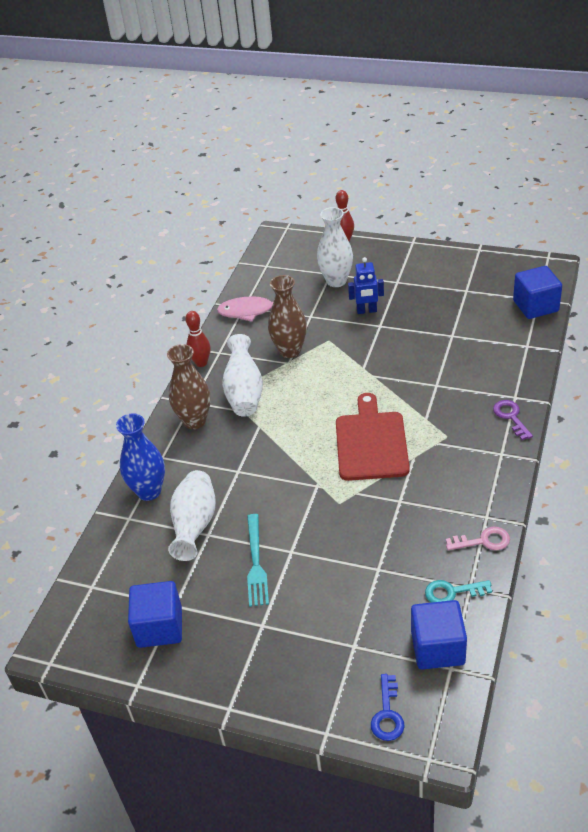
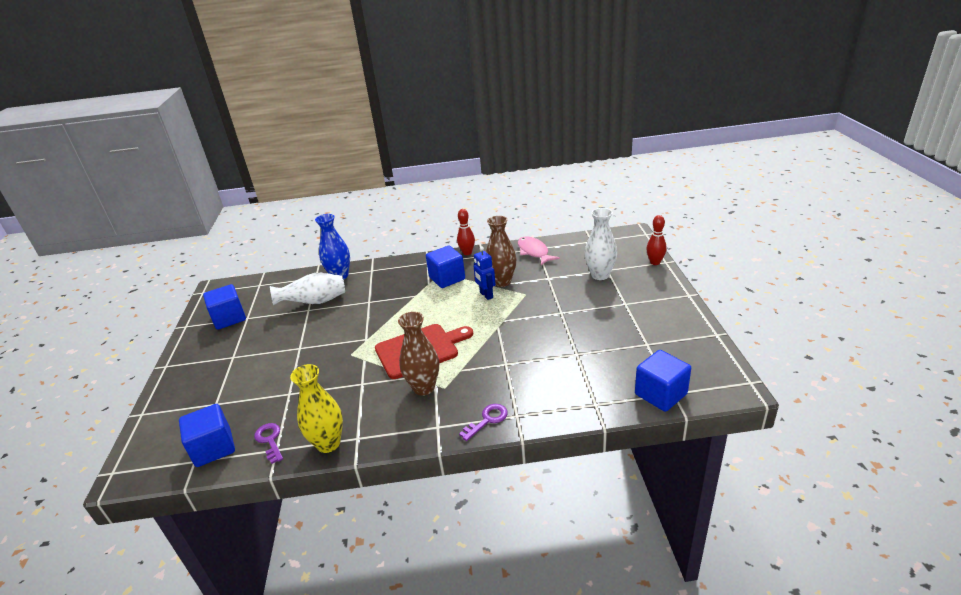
camera: 65 degrees right, 10 degrees down
brown vase [167,344,211,429] -> brown vase moved to [398,312,439,396]
white vase [222,334,263,417] -> blue cube [426,246,465,288]
turquoise fork [247,514,269,607] -> none
blue robot [348,257,384,314] -> blue robot moved to [473,246,496,300]
blue key [371,674,404,741] -> none
turquoise key [425,580,492,603] -> purple key [254,423,283,464]
pink key [446,527,510,550] -> yellow vase [290,364,343,453]

